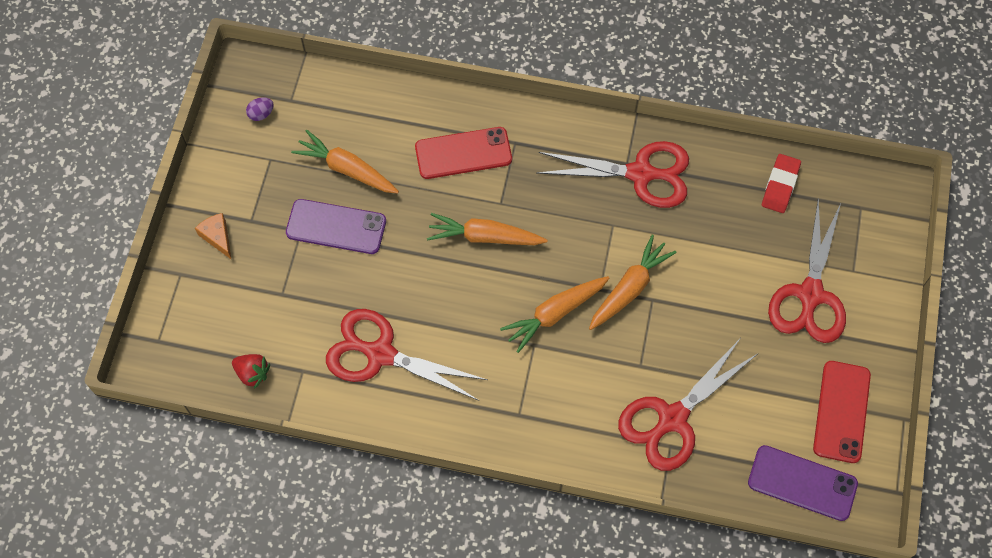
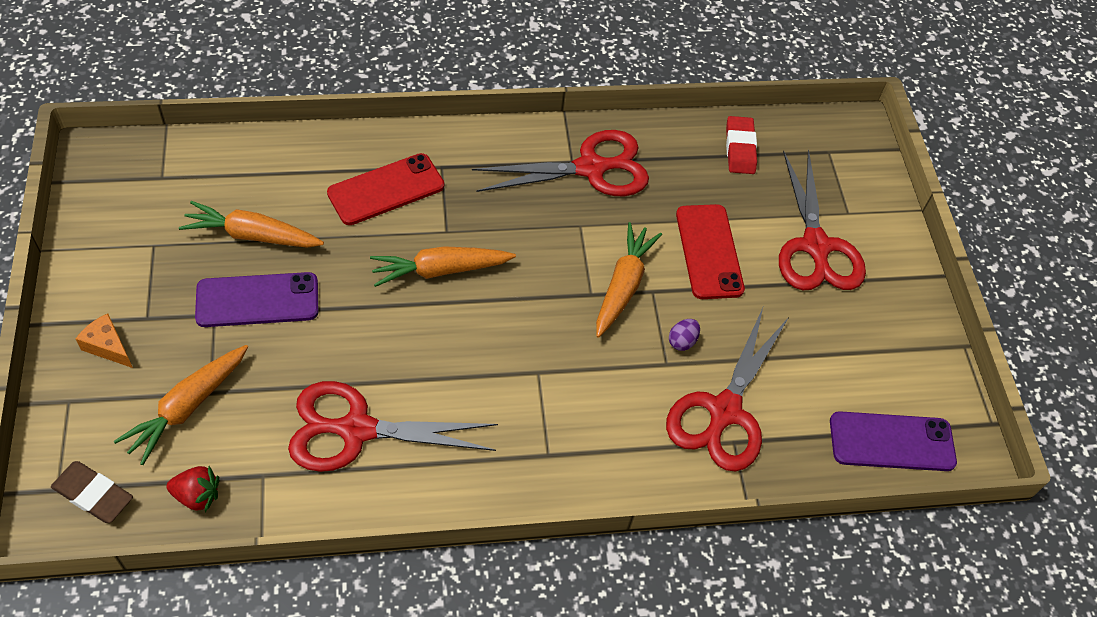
camera: 25 degrees left, 10 degrees down
purple egg [246,98,274,121] -> purple egg moved to [669,319,700,351]
orange carrot [500,276,609,353] -> orange carrot moved to [114,345,248,465]
red phone [813,361,871,463] -> red phone moved to [676,204,745,299]
none -> brown eraser [51,461,133,523]

